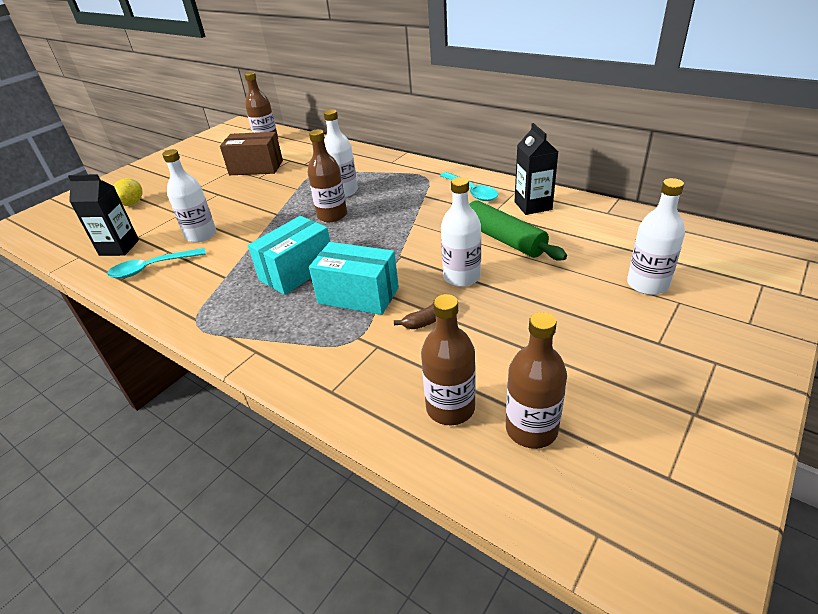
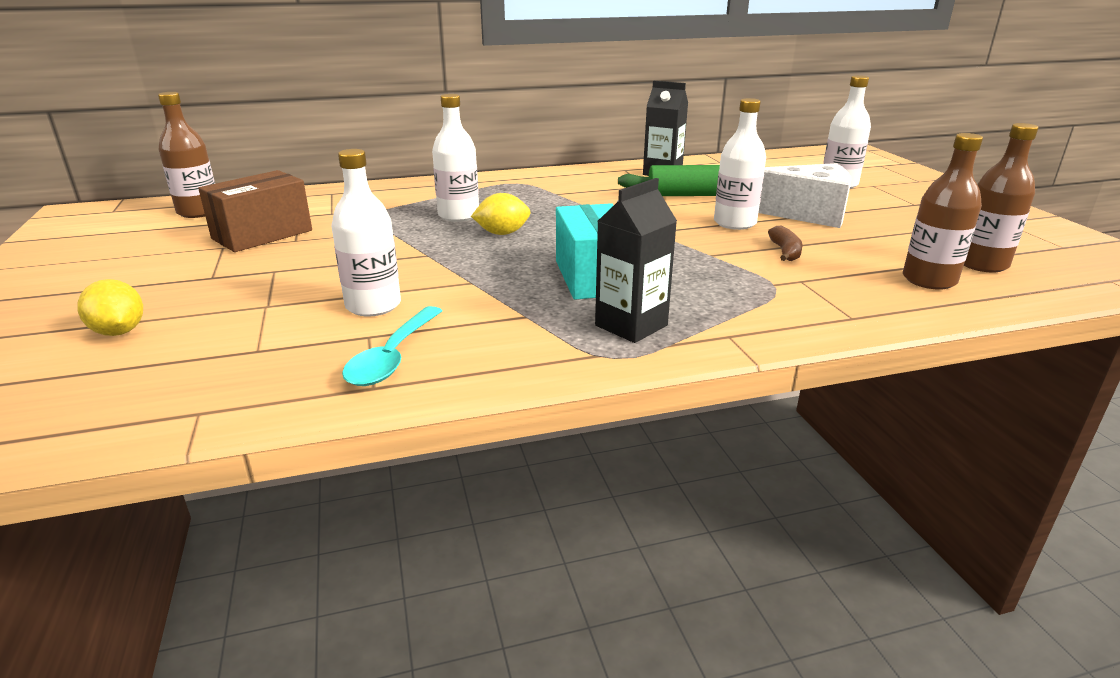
camera: 55 degrees left, 10 degrees down
black carton [68,174,139,256] -> black carton moved to [595,178,677,343]
brown bottle [307,129,347,222] -> yellow lemon [471,193,531,235]
turquoise box [309,242,399,315] -> none
turquoise spoon [440,172,498,201] -> none
none -> white cheese [758,163,851,228]

